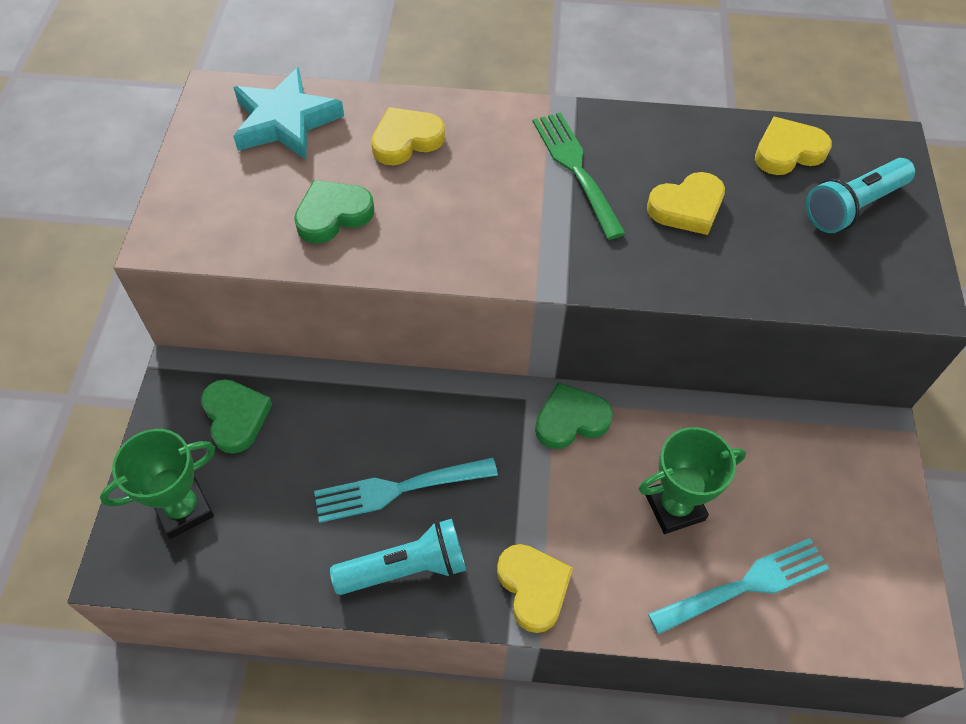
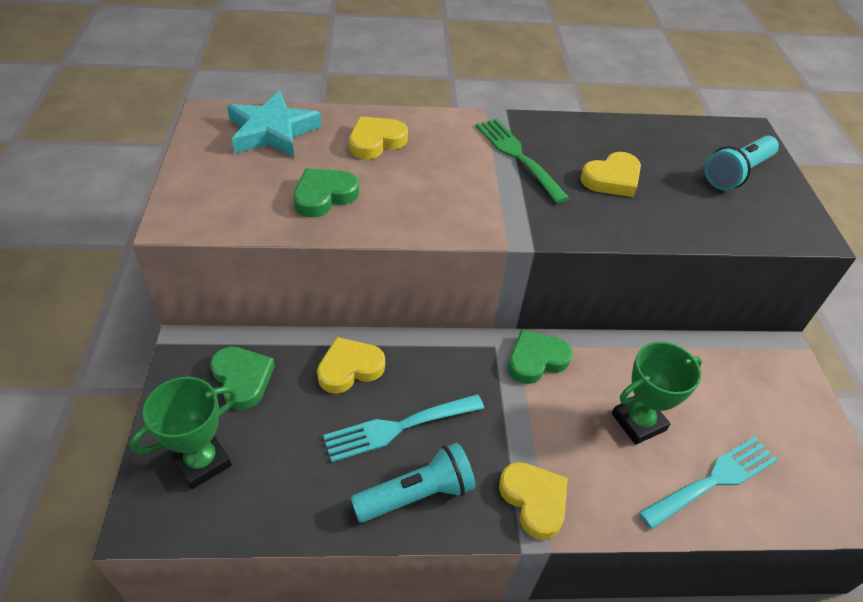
camera: 10 degrees left, 10 degrees down
yellow heart [755,117,832,175] -> yellow heart moved to [317,337,385,394]

